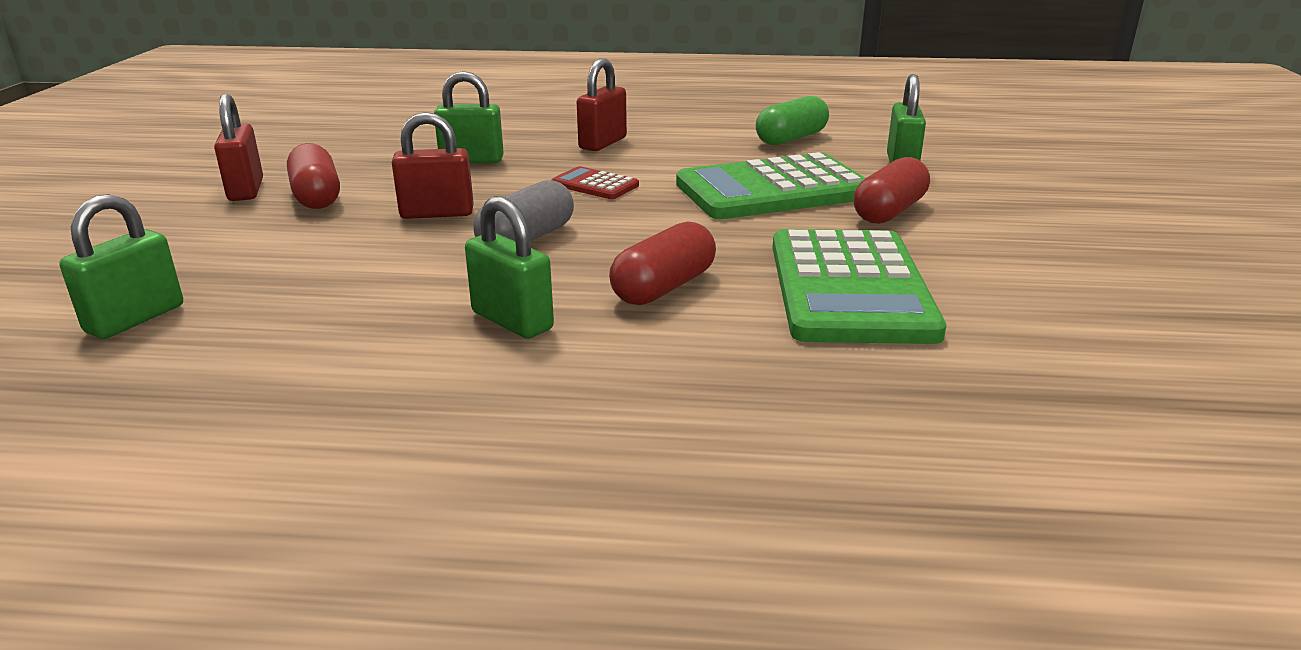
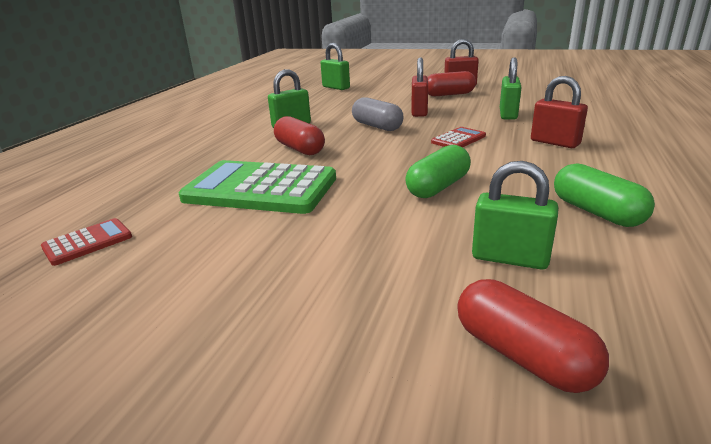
camera: 105 degrees right, 0 degrees up
green calculator [676,152,866,219] -> green capsule [405,145,471,198]
red capsule [854,157,930,224] -> red capsule moved to [457,279,609,393]
none -> red calculator [41,218,132,266]

